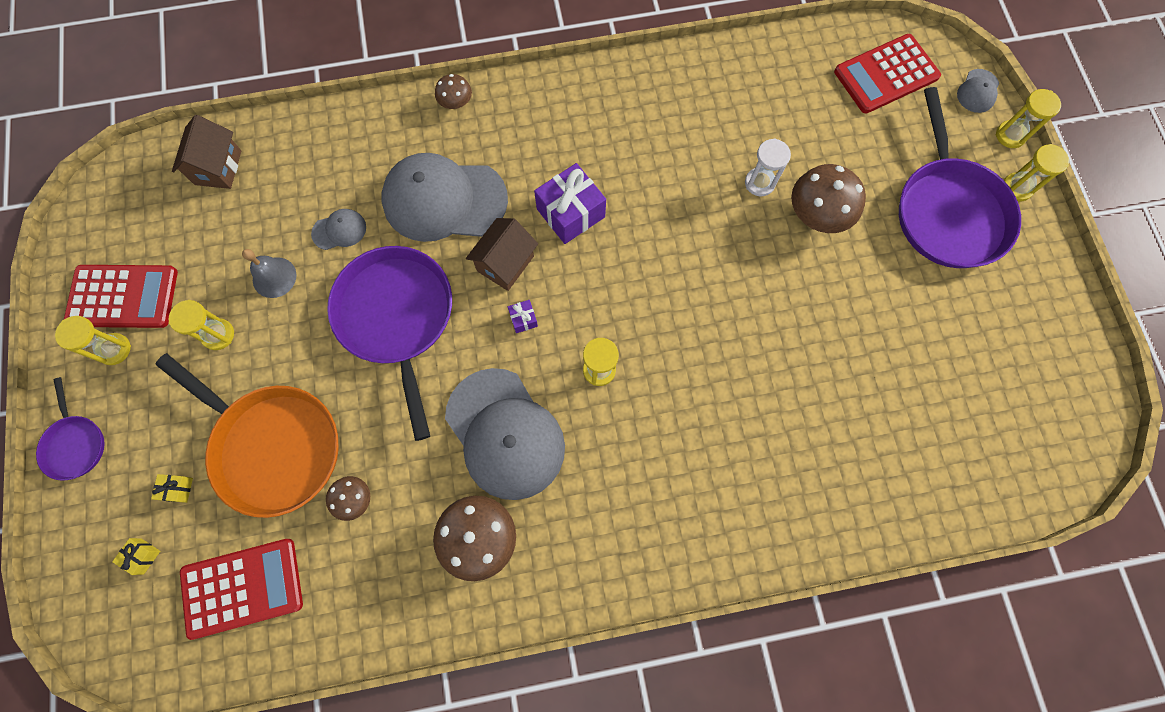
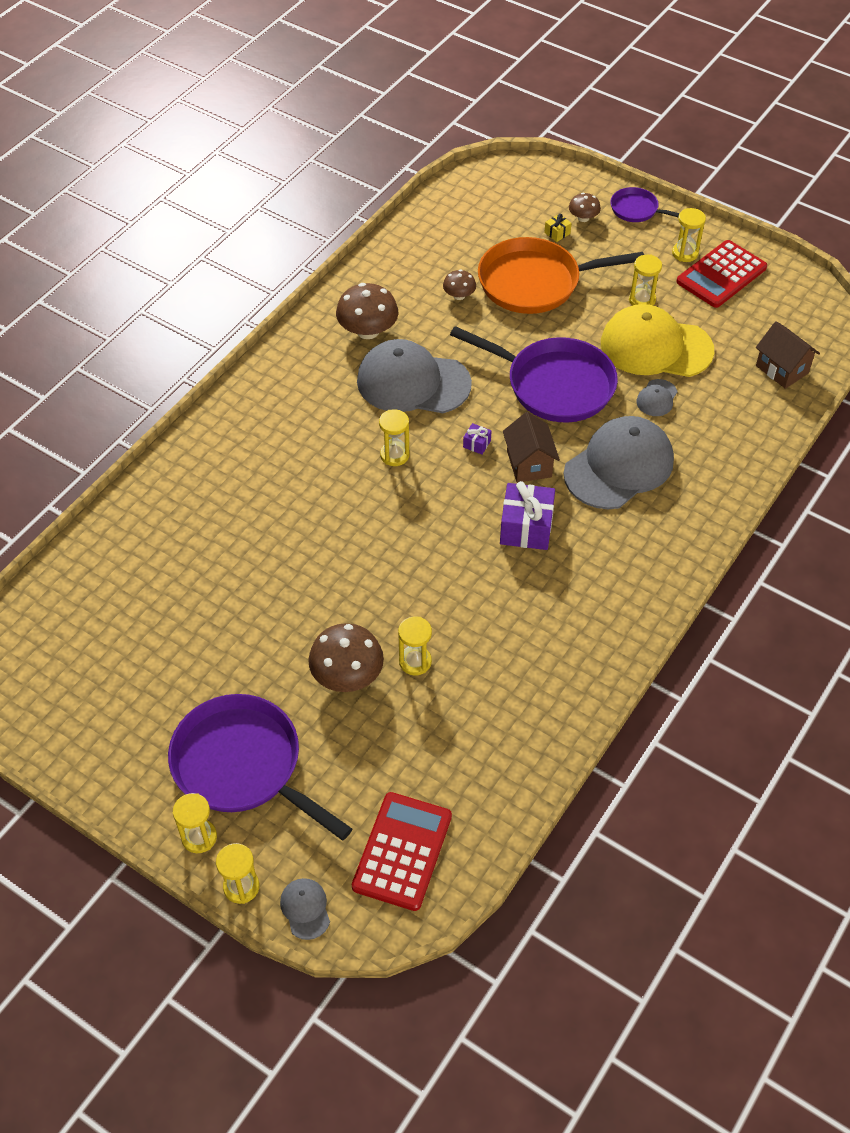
camera: 135 degrees right, 20 degrees down
yellow gift [112,538,160,575] -> none
red calculator [180,539,303,640] -> none
grey bell [242,249,297,298] -> yellow cap [601,304,714,377]
brown mushroom [435,74,472,109] -> brown mushroom moved to [569,193,601,222]
white hourglass [745,139,791,196] -> yellow hourglass [398,616,432,675]

